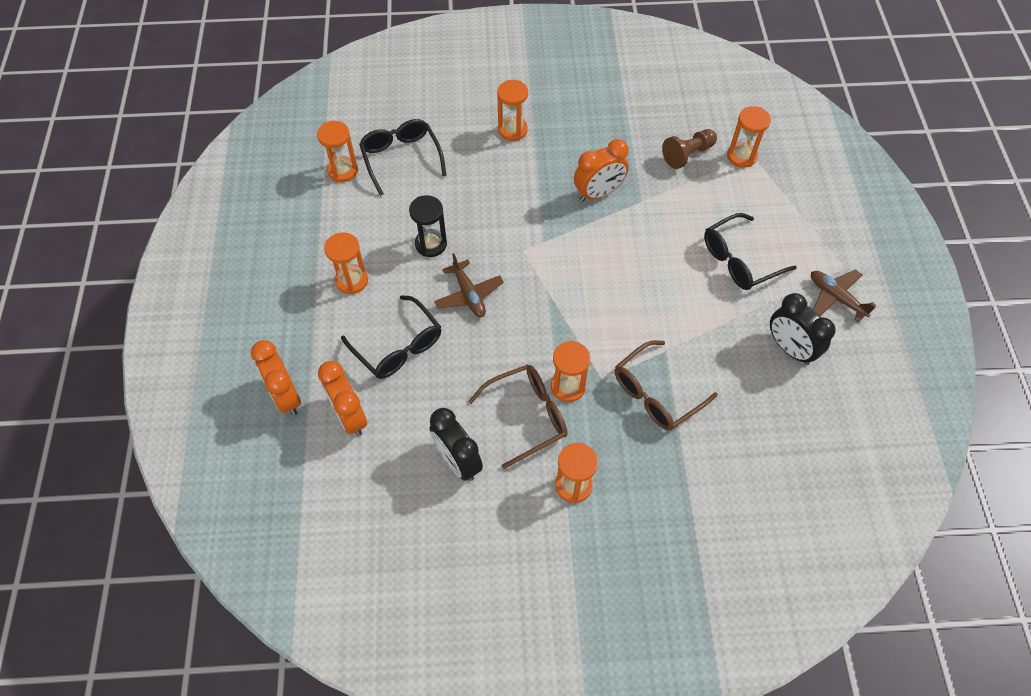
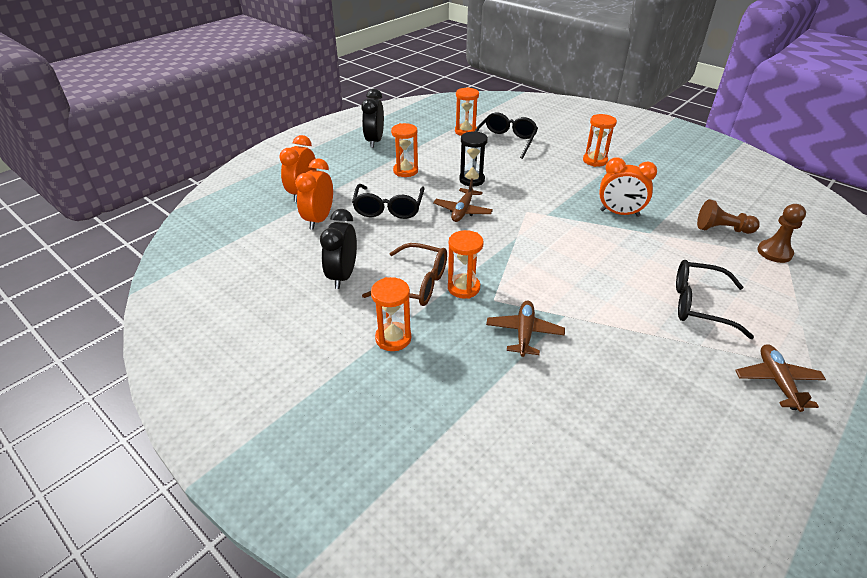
camera: 45 degrees right, 20 degrees down
brown glasses [615,340,718,431] -> brown plane [486,301,565,357]
orange hourglass [727,106,771,168] -> brown pawn [757,204,806,263]
black clock [770,293,836,365] -> black clock moved to [361,89,384,148]

